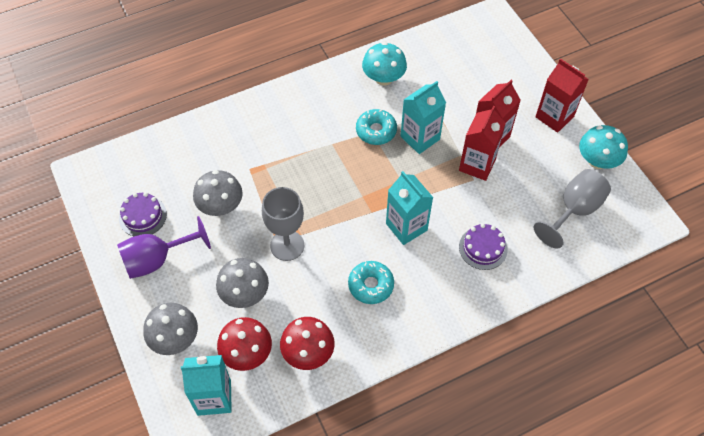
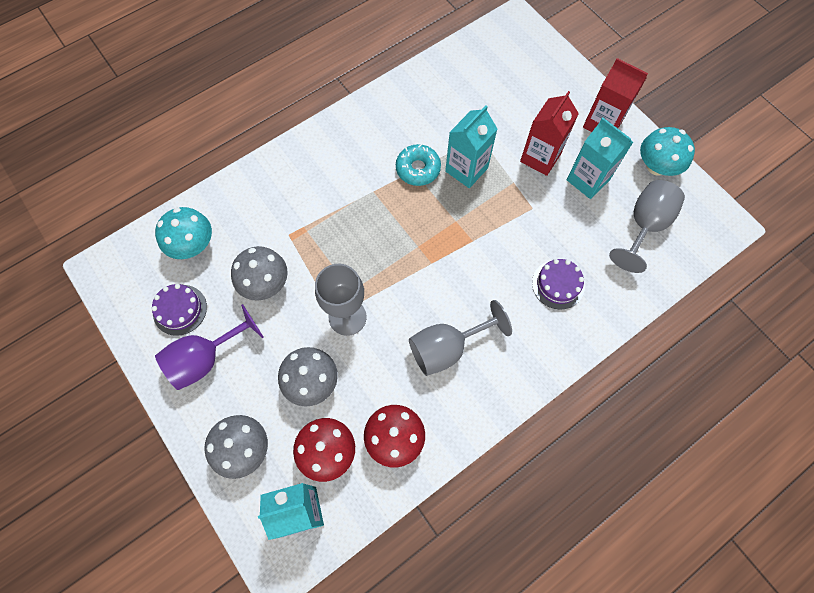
camera: 10 degrees left, 10 degrees up
turquoise donut [348,261,394,304] -> grey goblet [409,300,512,376]
turquoise mushroom [362,42,407,86] -> turquoise mushroom moved to [155,207,212,259]
turquoise carton [386,171,433,245] -> turquoise carton moved to [567,118,633,199]
red carton [459,106,506,181] -> none

